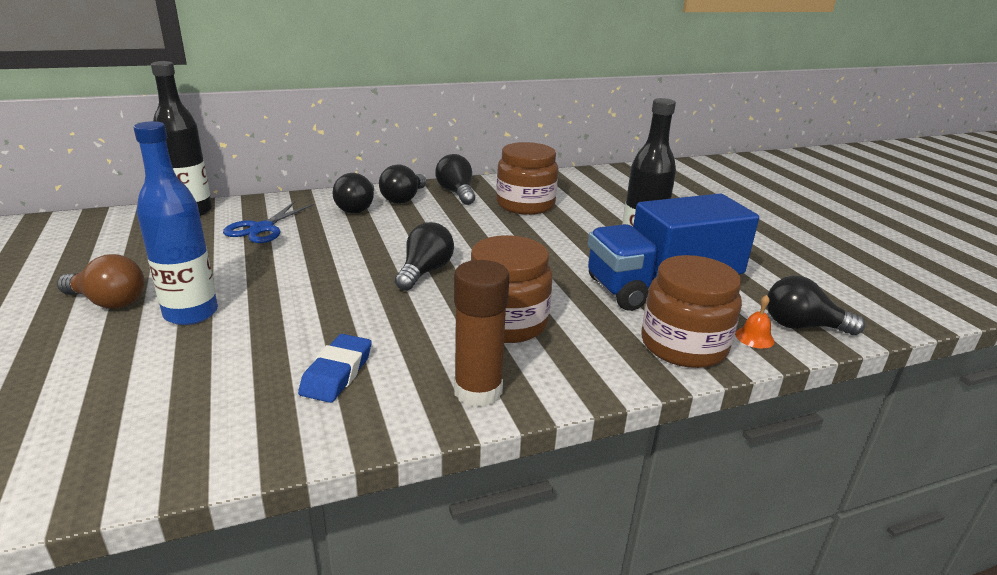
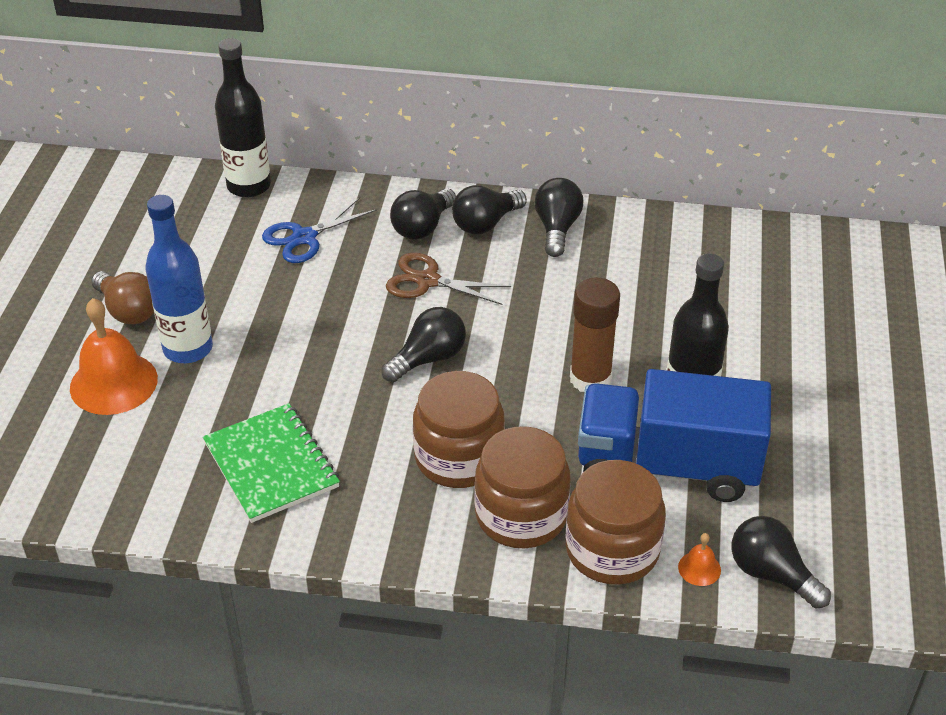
camera: 30 degrees right, 15 degrees up
blue eraser [298,334,372,403] -> green notebook [203,403,340,523]
brown glue stick [454,260,510,407] -> brown glue stick moved to [570,278,620,392]
brown jar [496,142,558,215] -> brown jar moved to [474,426,571,548]
none -> orange bell [70,298,158,415]
none -> brown scissors [386,253,511,305]

